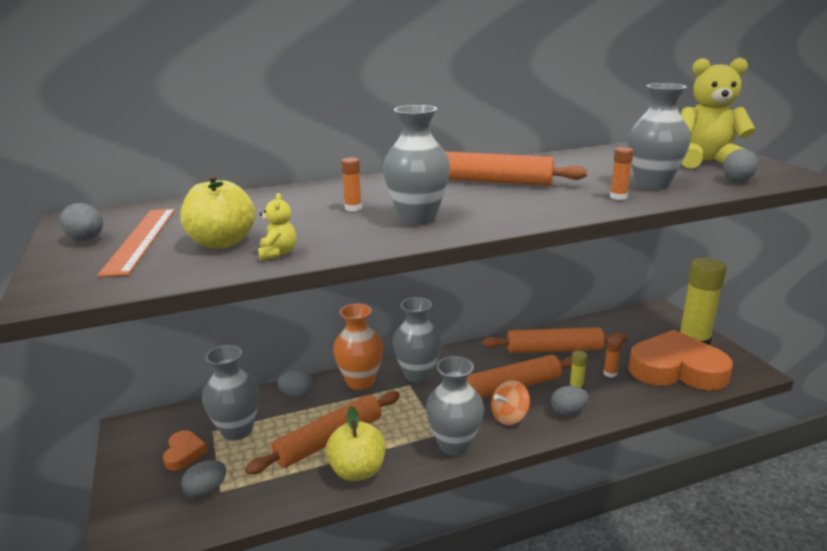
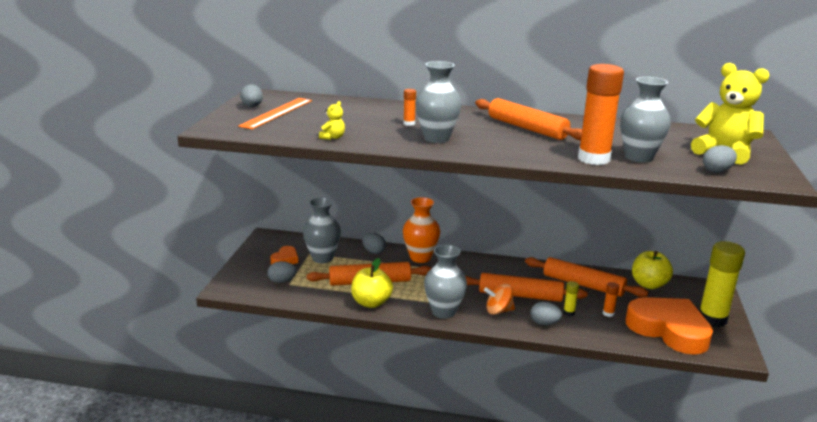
camera: 30 degrees right, 0 degrees up
yellow apple [180,175,255,248] -> yellow apple moved to [632,251,673,289]
grey vase [392,297,442,382] -> none
orange glue stick [610,147,633,200] -> orange glue stick [578,64,624,165], size x2.41

